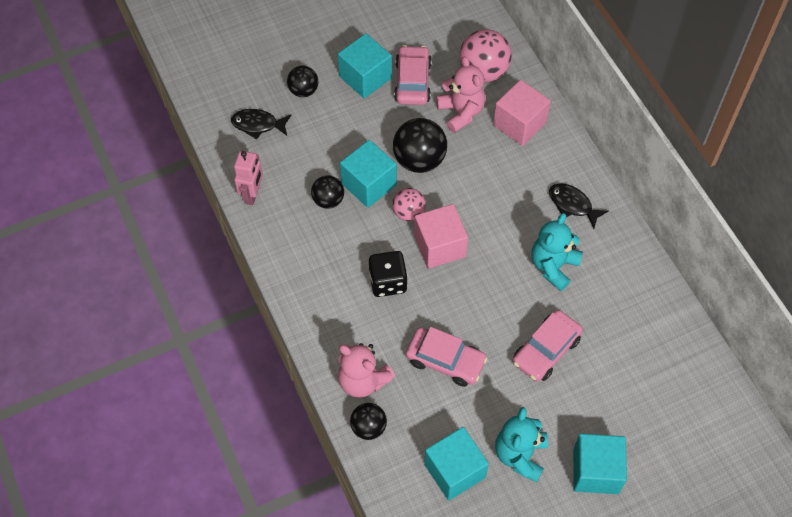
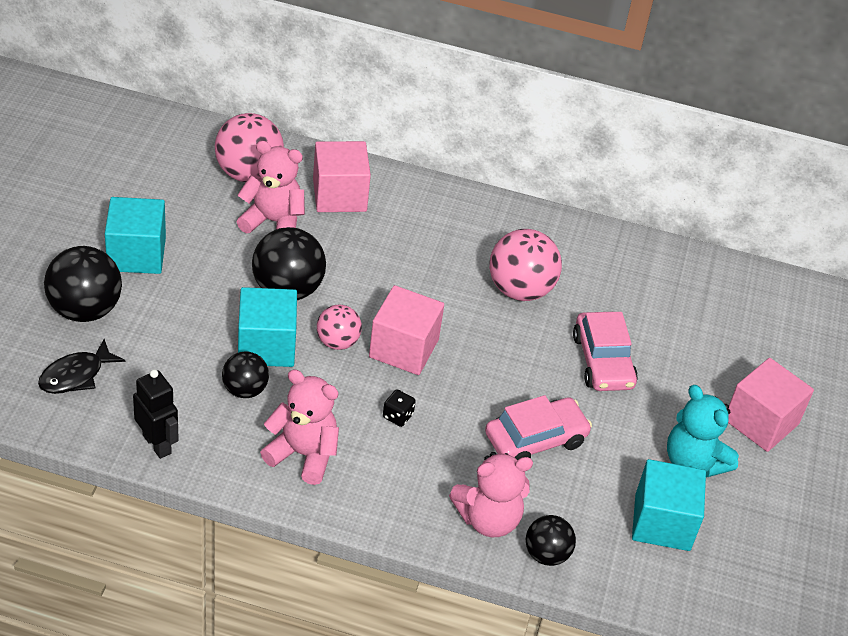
camera: 55 degrees left, 15 degrees down
pink robot [234,151,263,205] -> black robot [133,369,179,459]
black ball [287,66,318,97] -> black ball [44,246,122,322], size x1.66
black dice [369,251,408,297] -> black dice [383,389,416,427], size x0.53
pink car [394,45,432,105] -> none
turquoise teddy bear [532,213,583,291] -> pink ball [489,229,562,301]
black fish [549,183,609,229] -> none
turquoise cube [573,434,627,494] -> pink cube [728,358,814,452]
none -> pink teddy bear [260,369,339,485]

